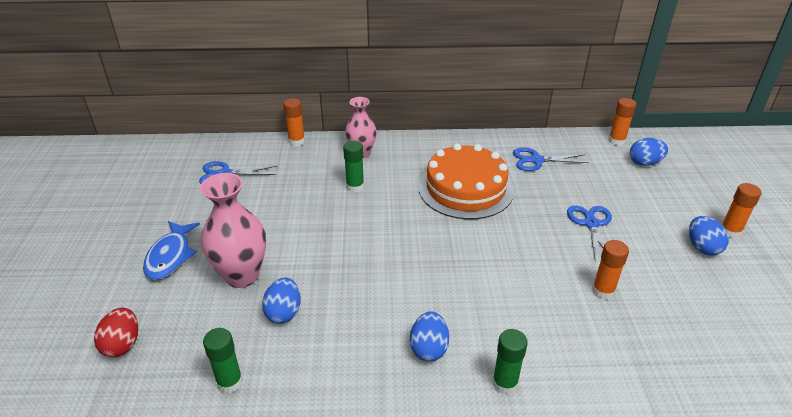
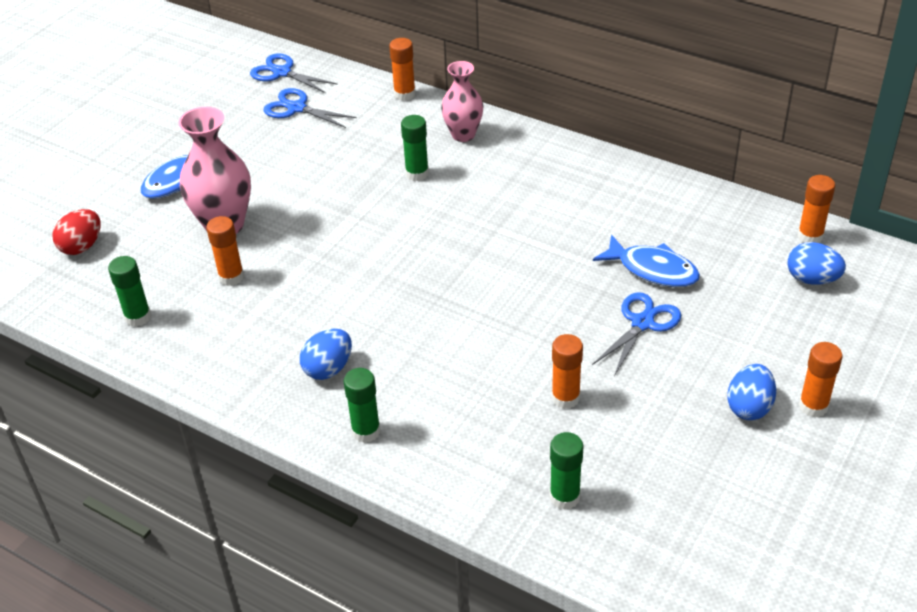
camera: 35 degrees right, 5 degrees up
blue egg [262,278,301,324] -> orange glue stick [206,216,244,286]
orange cake [418,143,514,220] -> none
blue scissors [513,147,589,171] -> blue scissors moved to [250,53,337,93]
none -> green glue stick [550,432,583,510]
none -> blue fish [593,234,700,287]

